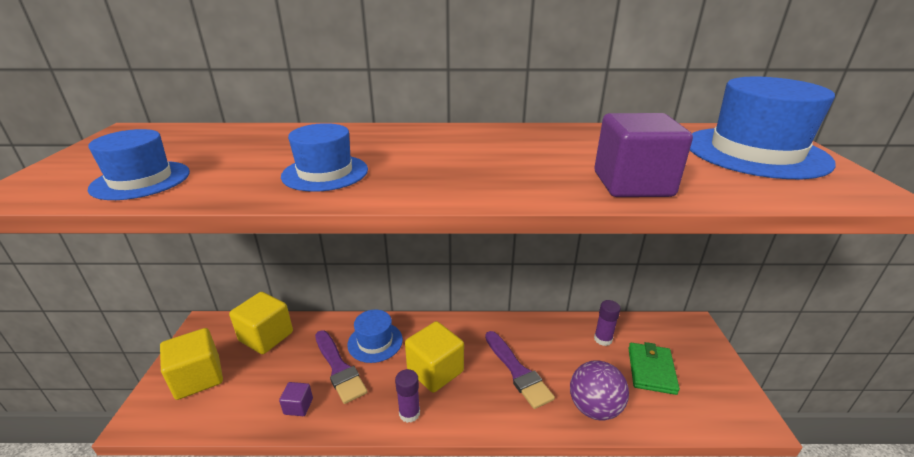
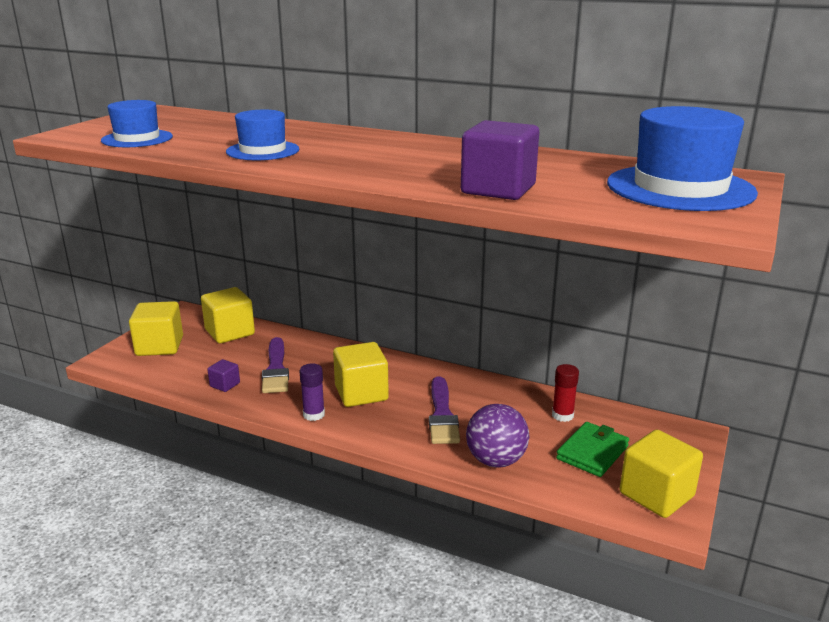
camera: 25 degrees right, 5 degrees down
blue hat [347,310,403,363] -> none
purple glue stick [594,300,621,346] -> red glue stick [552,364,579,422]
none -> yellow cube [620,429,703,518]

